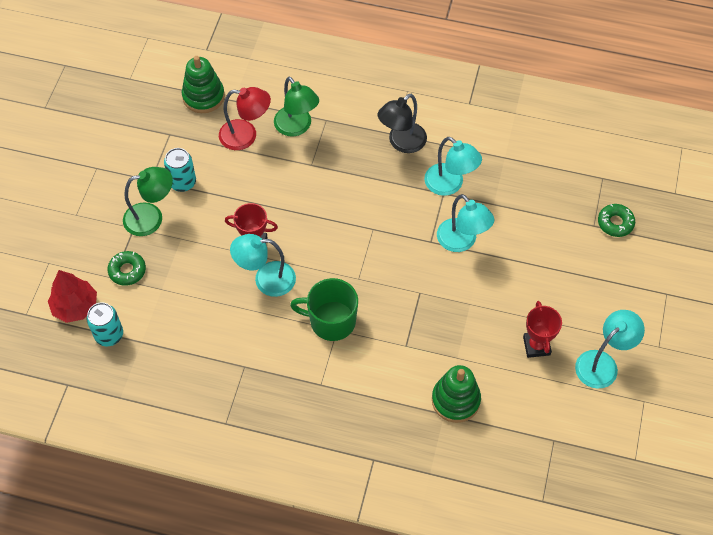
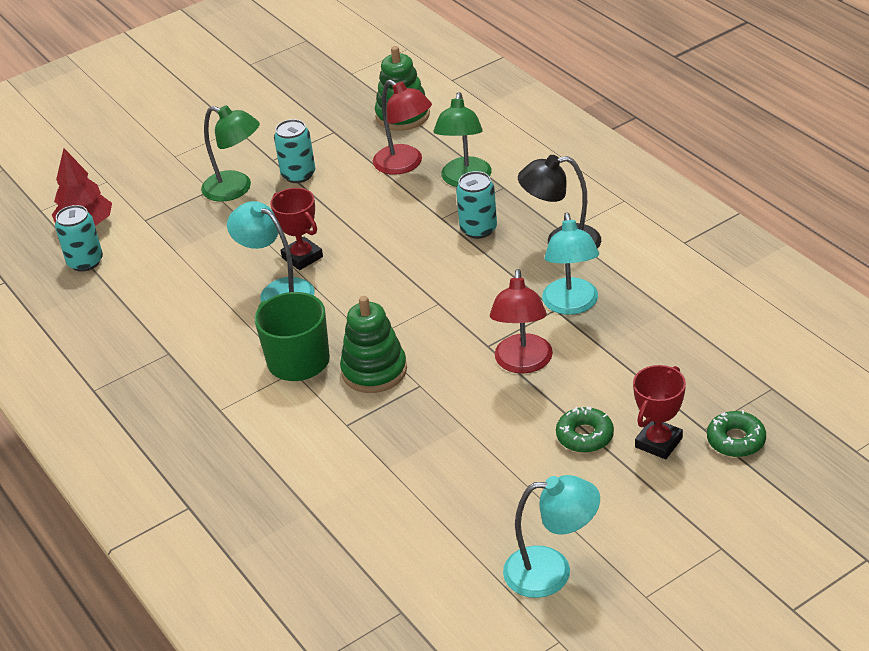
camera: 45 degrees right, 20 degrees down
green donut [108,251,146,286] -> green donut moved to [556,407,614,453]
green stacking toy [432,365,481,423] -> green stacking toy moved to [340,296,407,393]
turquoise lamp [437,194,494,252] -> red lamp [490,269,553,374]
red trophy [523,301,562,358] -> red trophy moved to [633,365,686,459]
none -> turquoise can [456,171,497,239]

